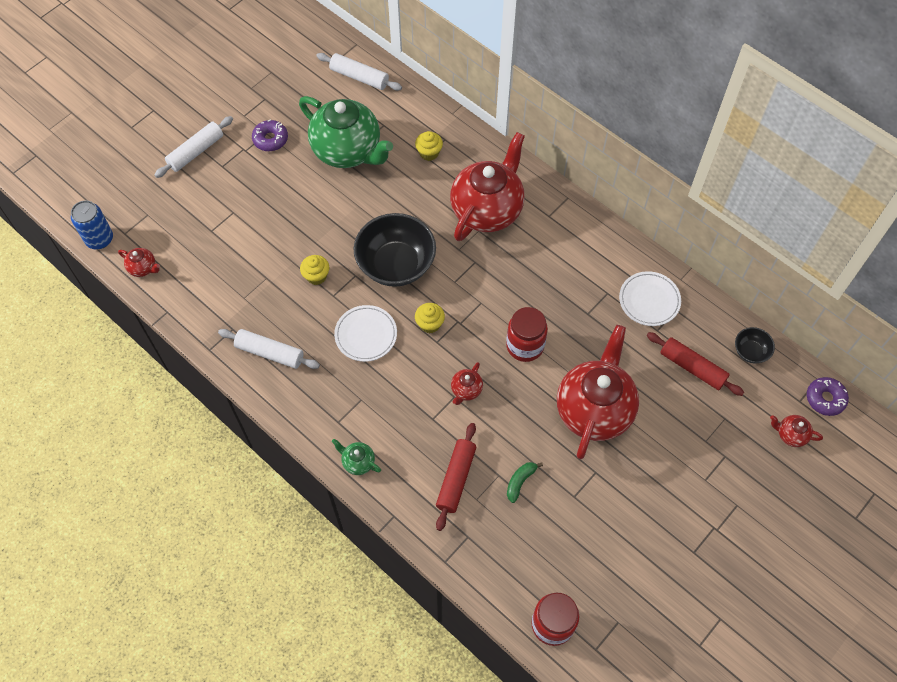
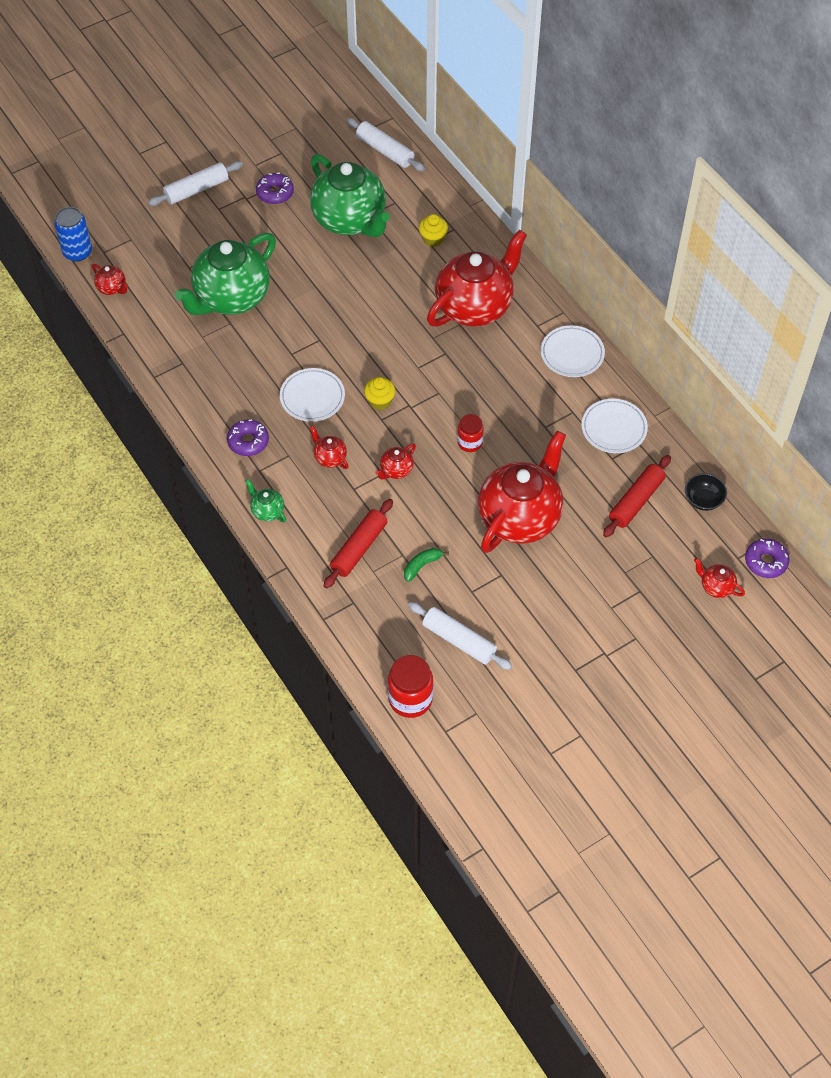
camera: 15 degrees right, 5 degrees down
white rolling pin [218,329,320,369] -> white rolling pin moved to [408,602,512,670]
yellow cupcake [300,255,329,285] -> none
black bowl [354,213,436,287] -> none
red jar [506,307,548,362] -> red jar [457,414,484,452], size x0.63
red rolling pin [647,332,744,396] -> red rolling pin turned 75 degrees clockwise [603,455,671,537]
none -> green teapot [174,233,276,315]
none -> purple donut [227,419,269,456]
none -> red teapot [309,426,349,469]
none -> white plate [541,325,605,377]

